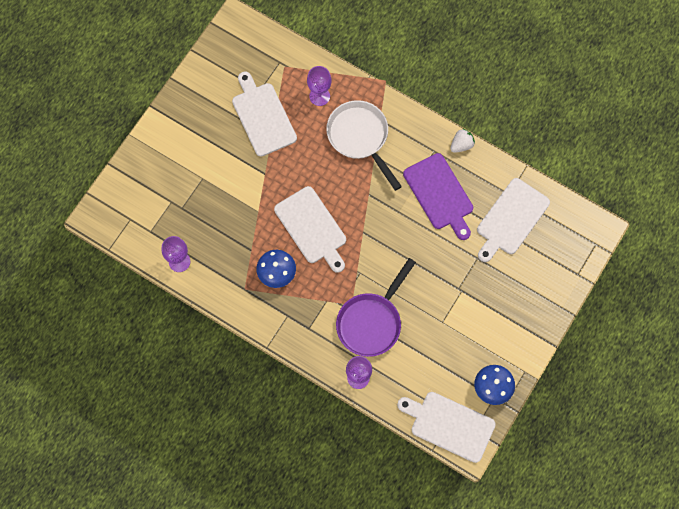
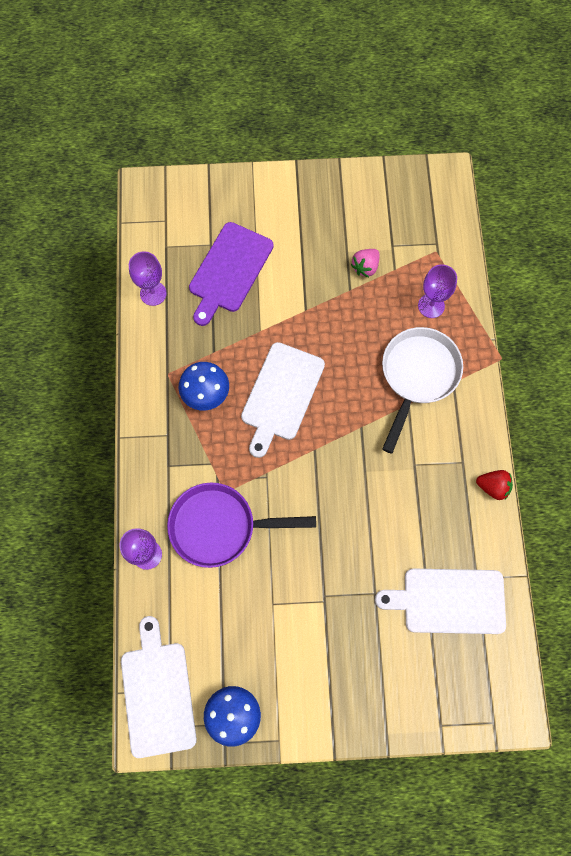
camera: 55 degrees right, 0 degrees up
white cutting board [232,71,297,156] -> pink strawberry [351,249,380,277]
purple cutting board [403,153,473,240] -> purple cutting board moved to [189,222,274,326]
white strawberry [450,128,475,153] -> red strawberry [476,470,513,500]

